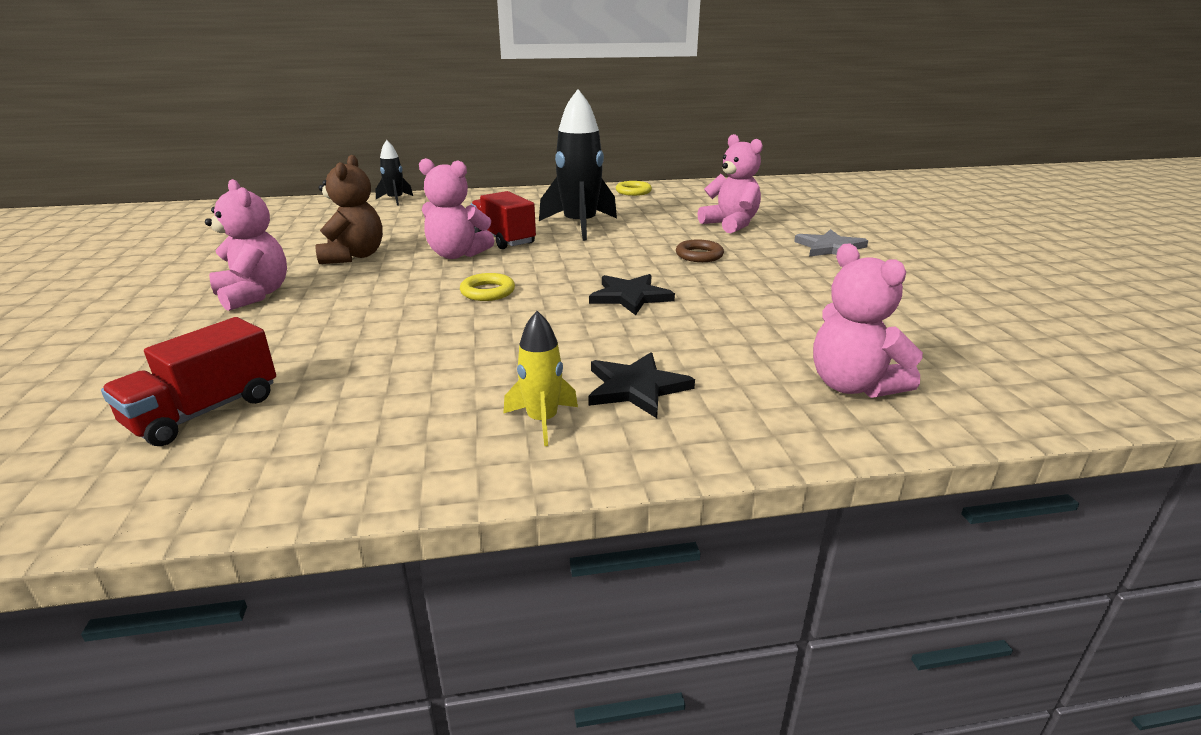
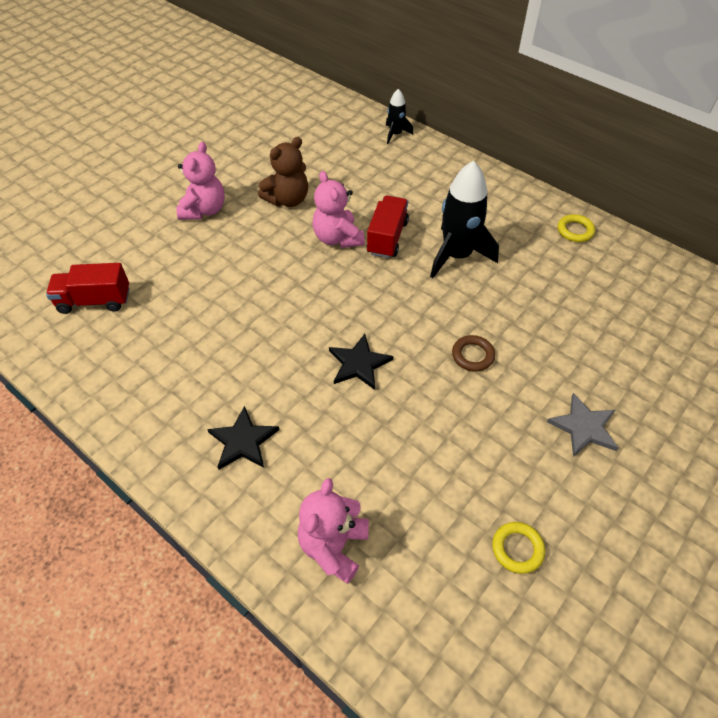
camera: 50 degrees right, 25 degrees up
yellow ring [460,273,515,301] -> yellow ring moved to [492,522,545,574]
yellow rocket [503,311,578,446] -> none
pink teddy bear [697,134,763,233] -> none

